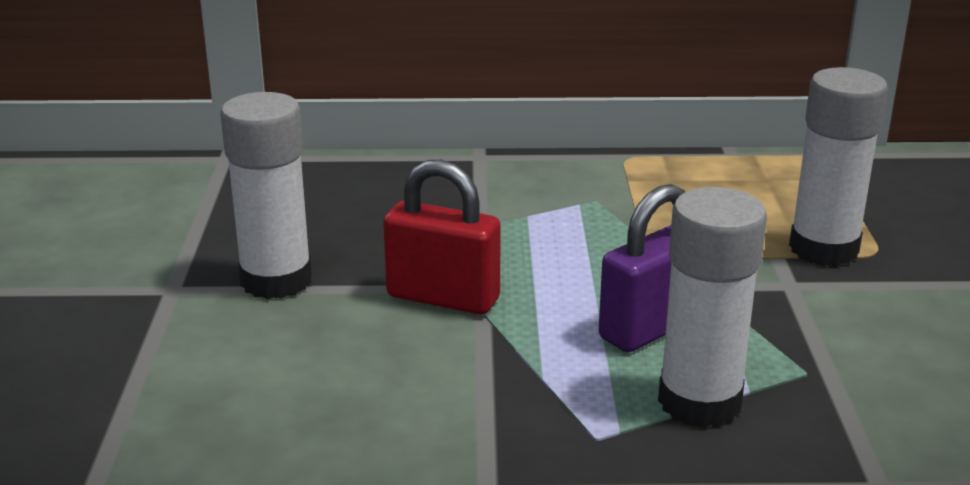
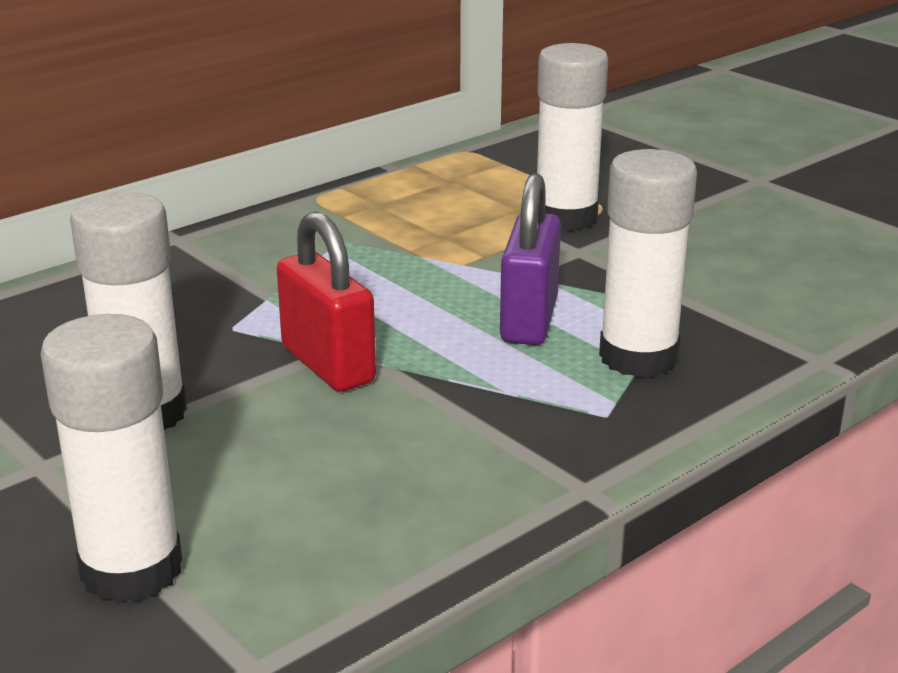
camera: 40 degrees left, 0 degrees up
red padlock [383,160,501,314] -> red padlock turned 75 degrees clockwise [276,211,376,392]
none -> white glue stick [40,314,182,603]

